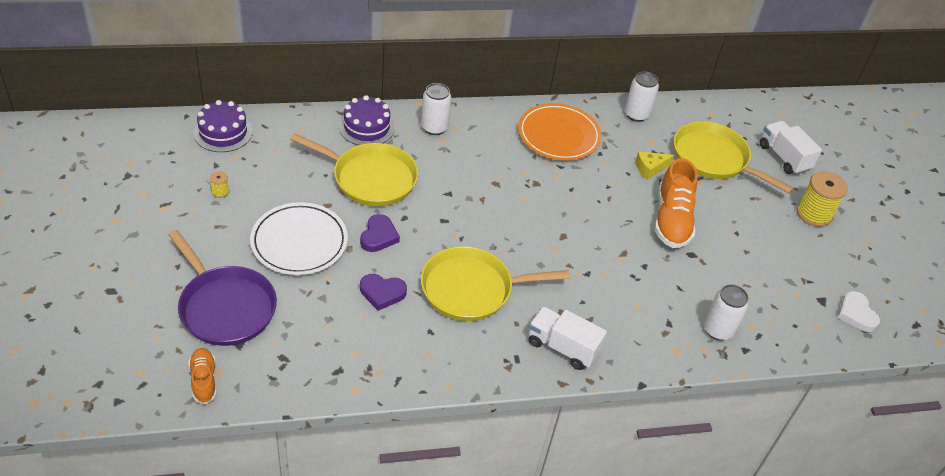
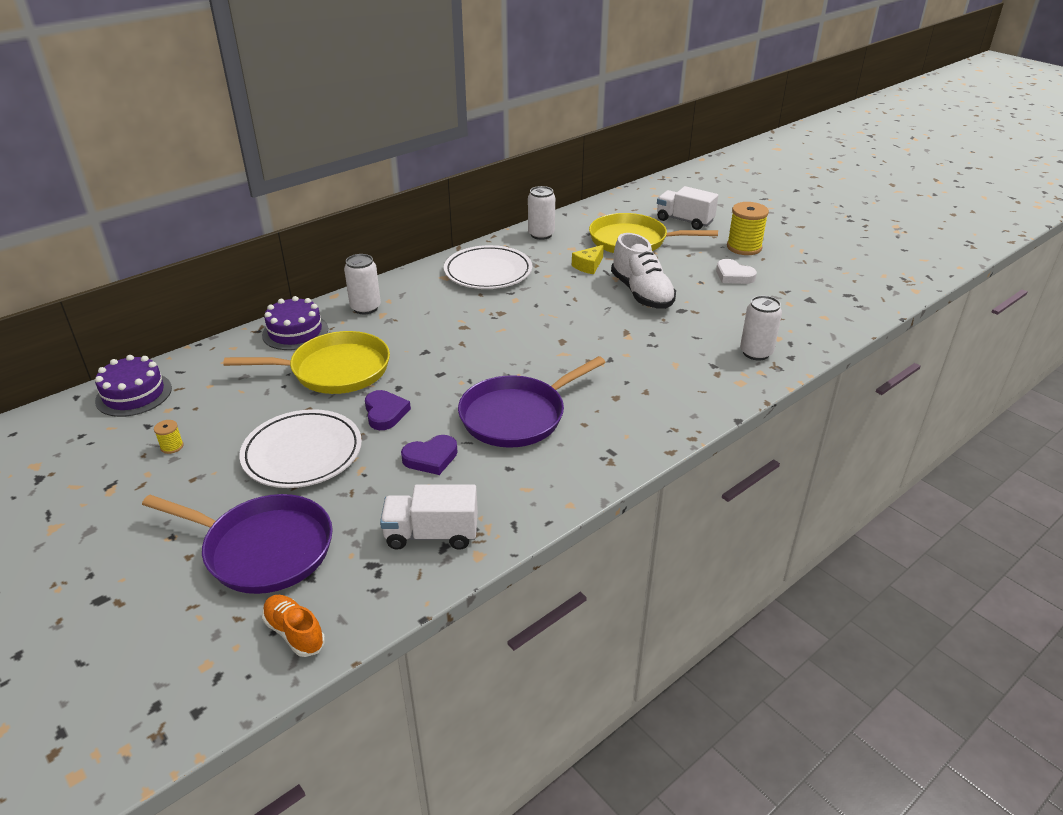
camera: 25 degrees left, 10 degrees down
yellow pan [421,246,570,321] -> purple pan [458,356,606,448]
orange plate [518,103,601,160] -> white plate [444,245,532,289]
white truck [529,306,607,370] -> white truck moved to [380,485,478,550]
orange shoe [655,158,698,248] -> white shoe [611,233,676,309]
white heart [837,291,880,332] -> white heart moved to [716,259,757,284]

